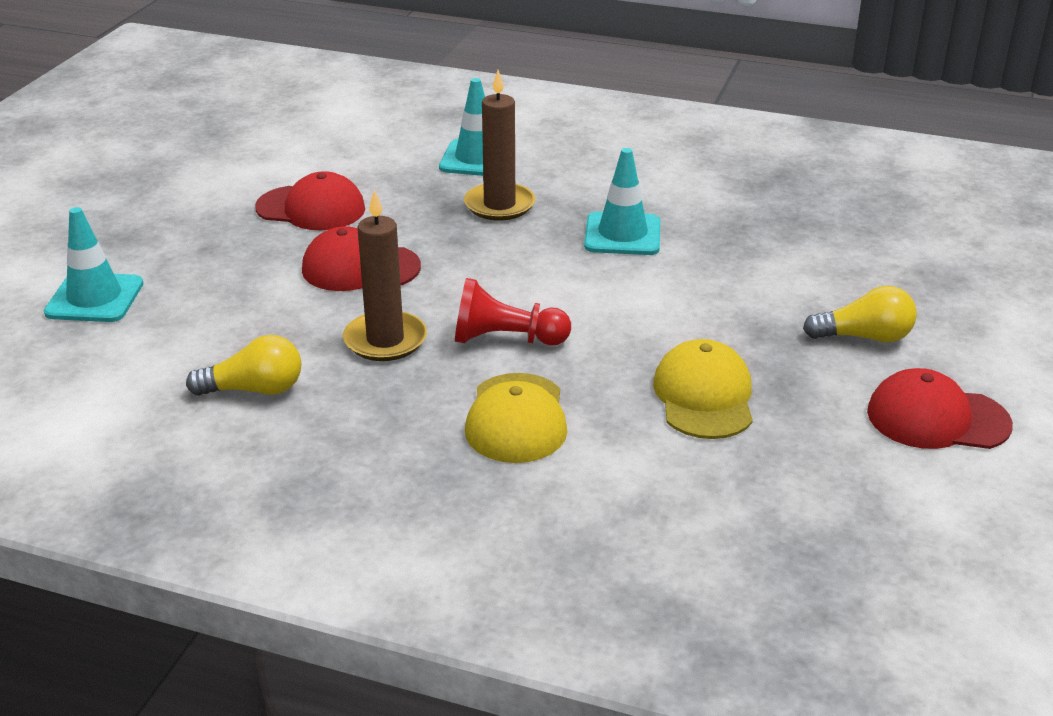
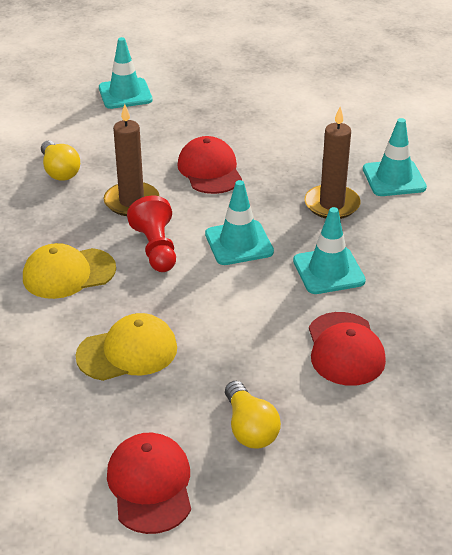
camera: 70 degrees right, 5 degrees up
red cap [255,171,365,230] -> red cap moved to [309,312,386,386]
none -> turquoise traffic cone [205,180,274,265]

